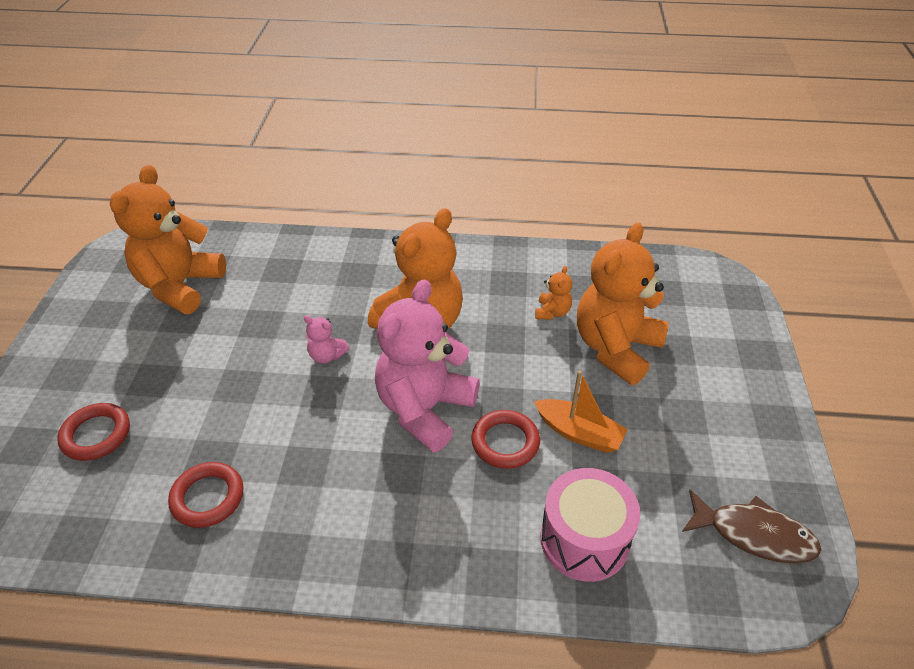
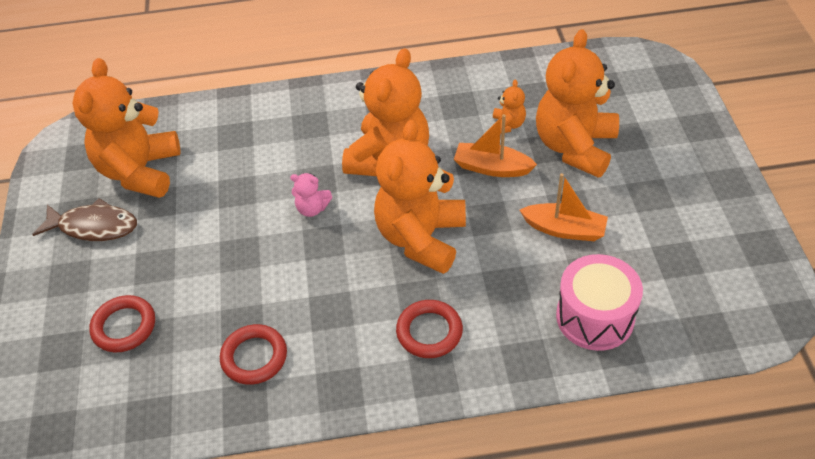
camera: 10 degrees left, 5 degrees up
pink teddy bear [375,279,480,453] -> orange teddy bear [374,120,466,274]
red ring [471,410,540,469] -> red ring moved to [396,300,463,358]
brown fish [682,490,821,564] -> brown fish moved to [32,198,137,241]
none -> orange boat [454,114,537,177]

